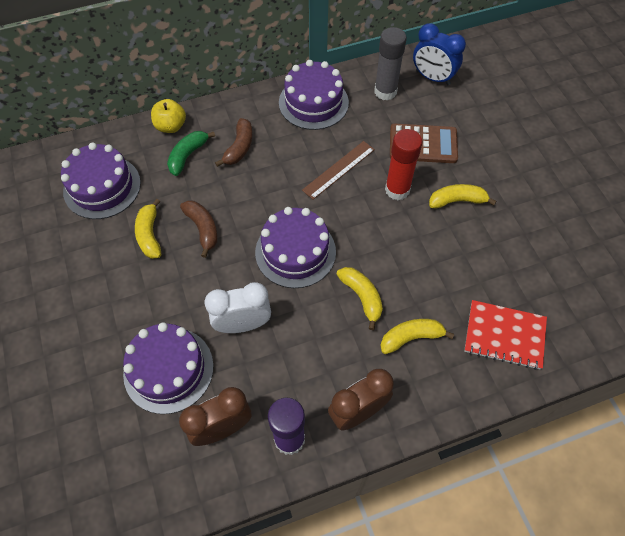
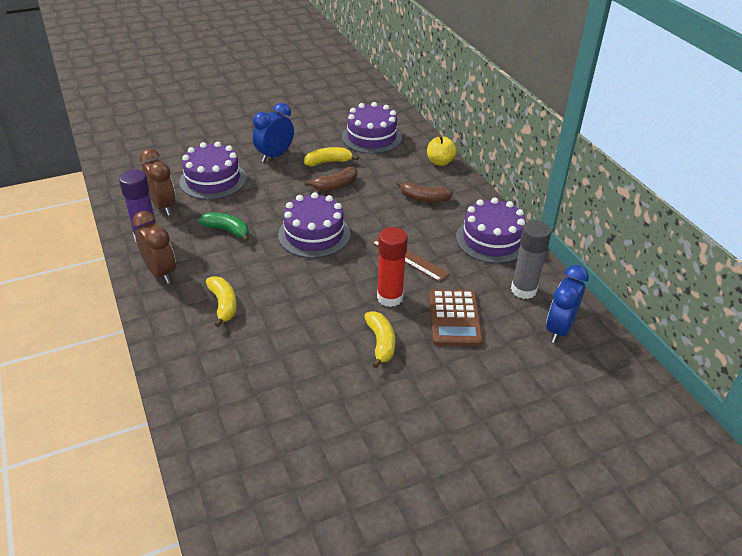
camera: 85 degrees right, 20 degrees down
green banana [167,131,215,176] -> green banana moved to [198,212,249,242]
white clock [205,282,271,333] -> none
yellow banana [336,267,383,330] -> none
red notebook [464,300,547,370] -> none
none -> blue clock [253,103,294,162]

